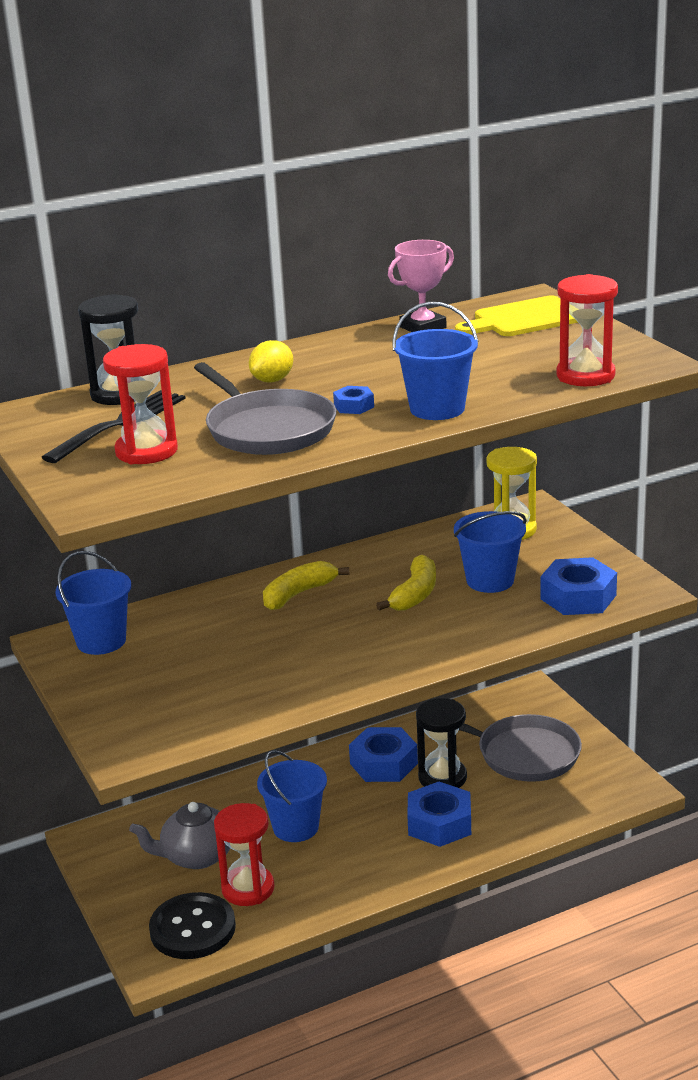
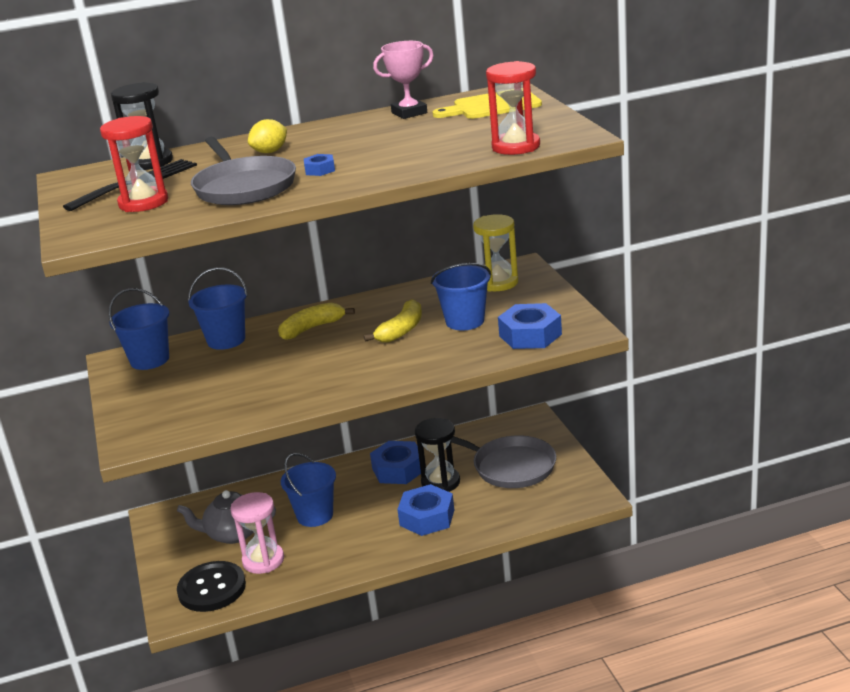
camera: 10 degrees right, 0 degrees up
red hourglass [214,803,275,906] -> pink hourglass [230,492,284,574]
blue bucket [393,302,479,420] -> blue bucket moved to [188,267,248,350]

